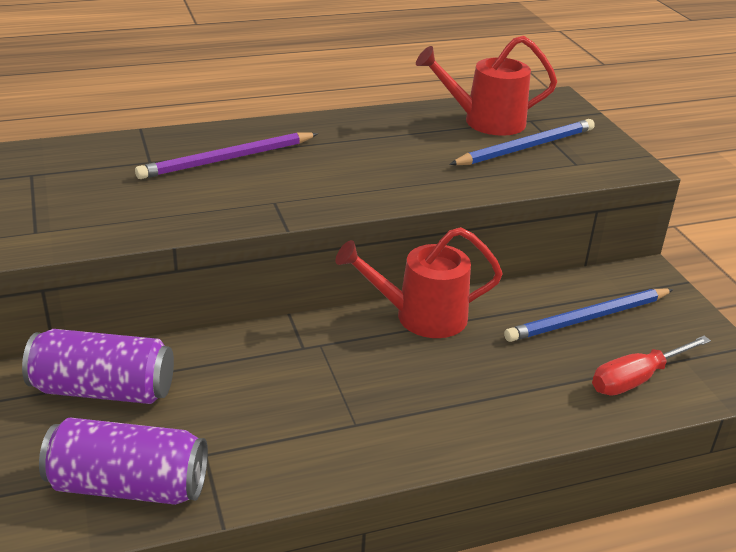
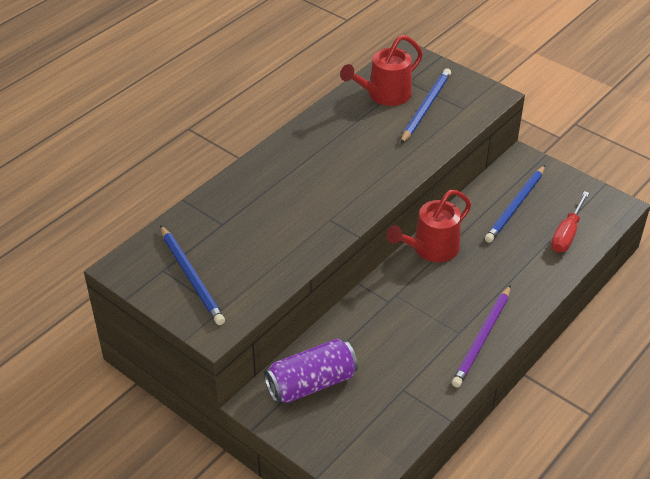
camera: 30 degrees left, 10 degrees up
purple can [39,417,208,505] -> none
purple pencil [135,132,318,179] -> purple pencil moved to [452,285,511,388]
none -> blue pencil [160,225,225,325]

